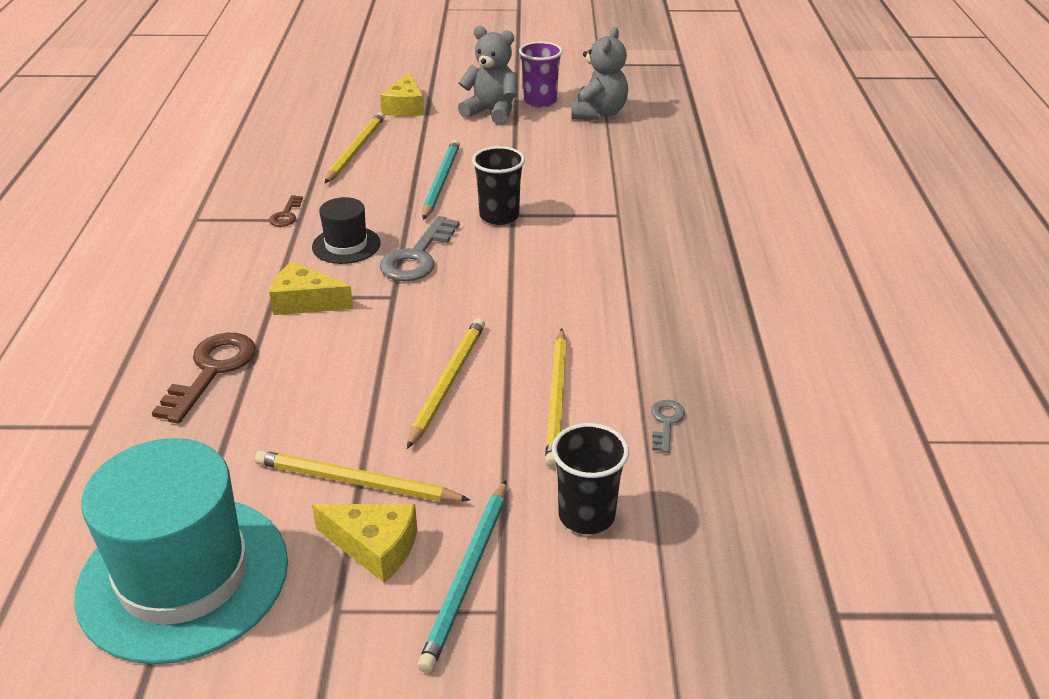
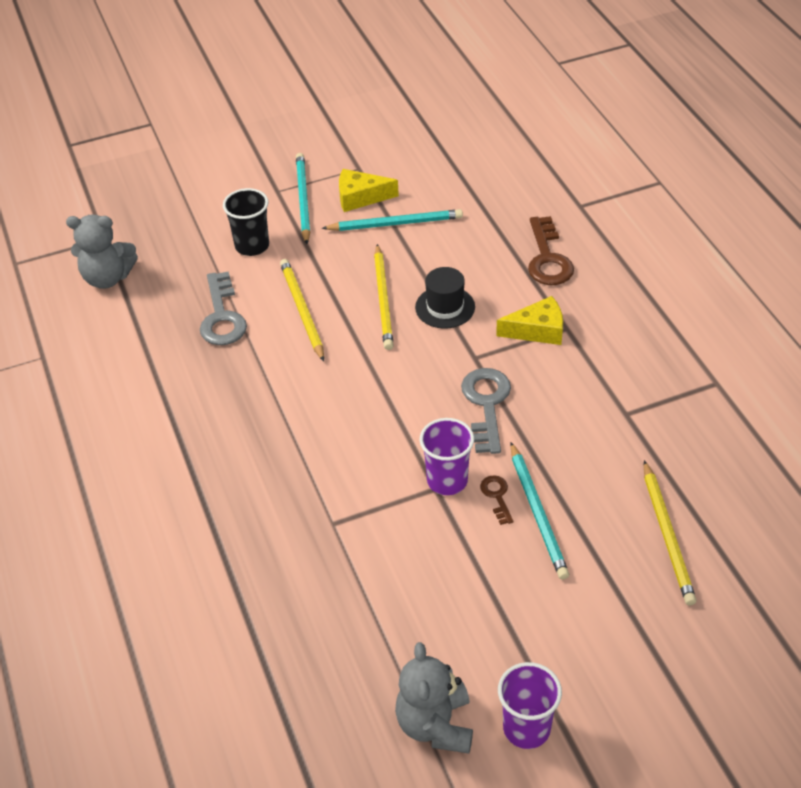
camera: 160 degrees right, 10 degrees up
turquoise hat [74,438,288,664] -> none
yellow pencil [255,450,470,502] -> turquoise pencil [322,209,463,231]
brown key [269,195,303,227] -> brown key moved to [480,475,514,525]
black hat [312,197,381,264] -> black hat moved to [415,267,475,329]
yellow cheese [380,72,424,116] -> none
grey teddy bear [458,26,517,125] -> grey teddy bear moved to [66,215,138,289]
black cup [472,146,525,225] -> purple cup [420,418,474,495]
grey key [651,400,685,453] -> grey key [200,271,247,345], size x1.93

